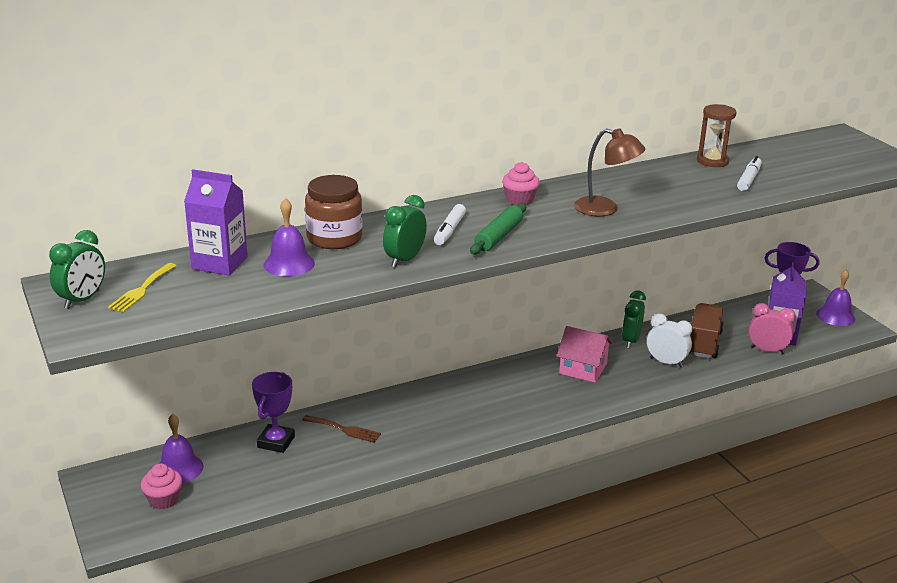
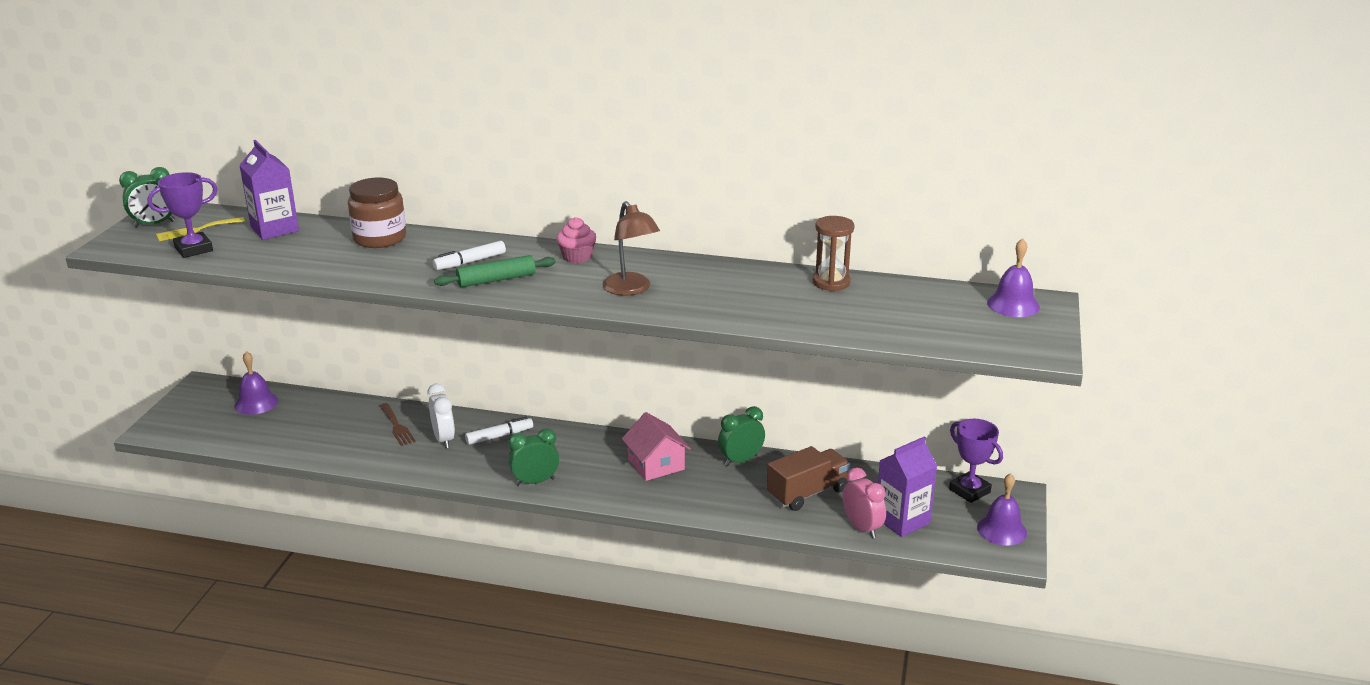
camera: 40 degrees right, 0 degrees up
pink cupcake [141,463,182,509] -> none
purple trophy [252,372,295,453] -> purple trophy moved to [147,172,217,258]
purple bell [263,198,315,276] -> purple bell moved to [987,238,1040,317]
green clock [383,195,427,268] -> green clock moved to [508,428,559,486]
white clock [647,314,692,368] -> white clock moved to [428,384,455,448]
white marker [737,156,762,191] -> white marker moved to [465,417,533,445]

